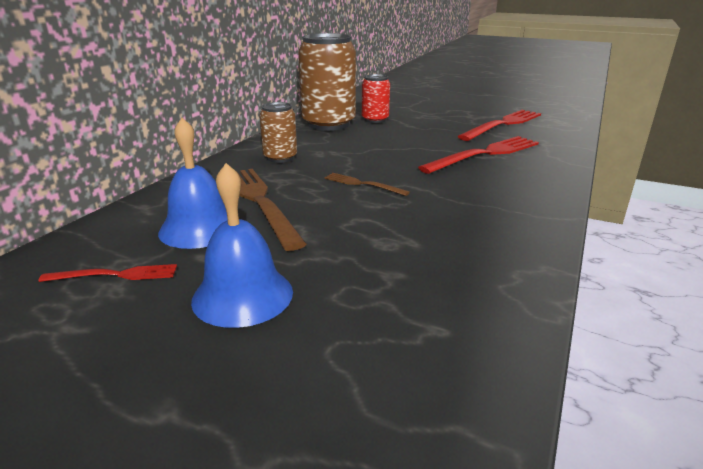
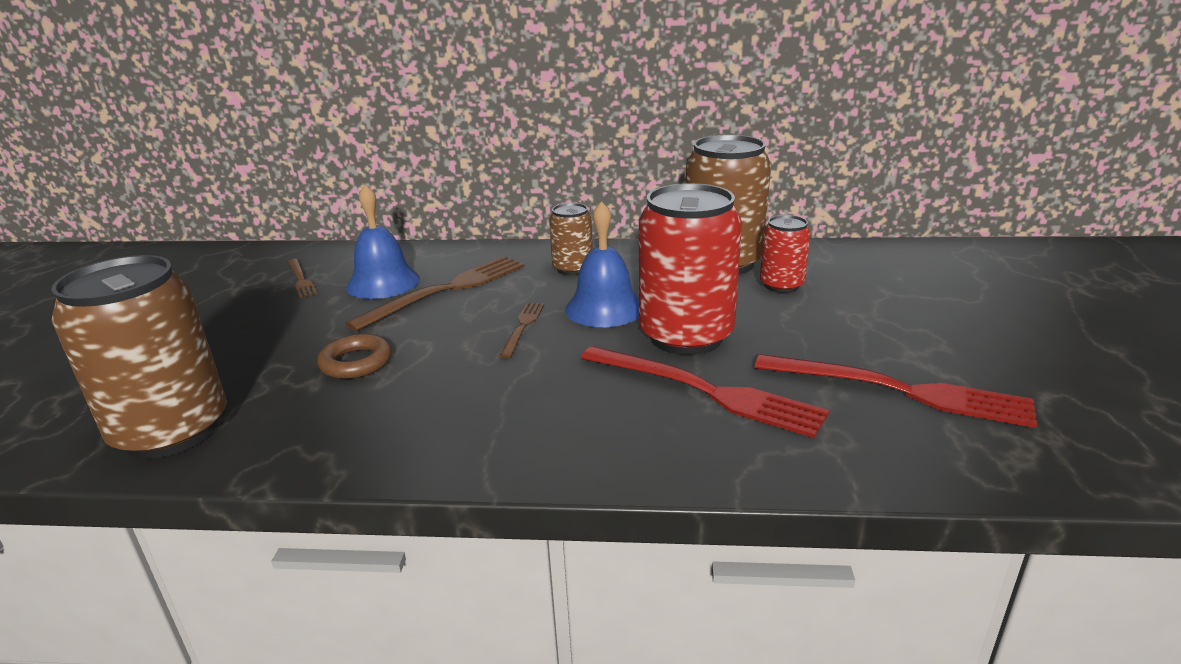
camera: 70 degrees right, 0 degrees up
red fork [38,264,177,282] -> brown fork [288,259,318,298]
blue bell [191,163,293,328] -> blue bell moved to [565,201,639,327]
none -> brown can [51,255,227,459]
none -> brown ring [317,334,392,379]
none -> red can [639,183,742,355]

